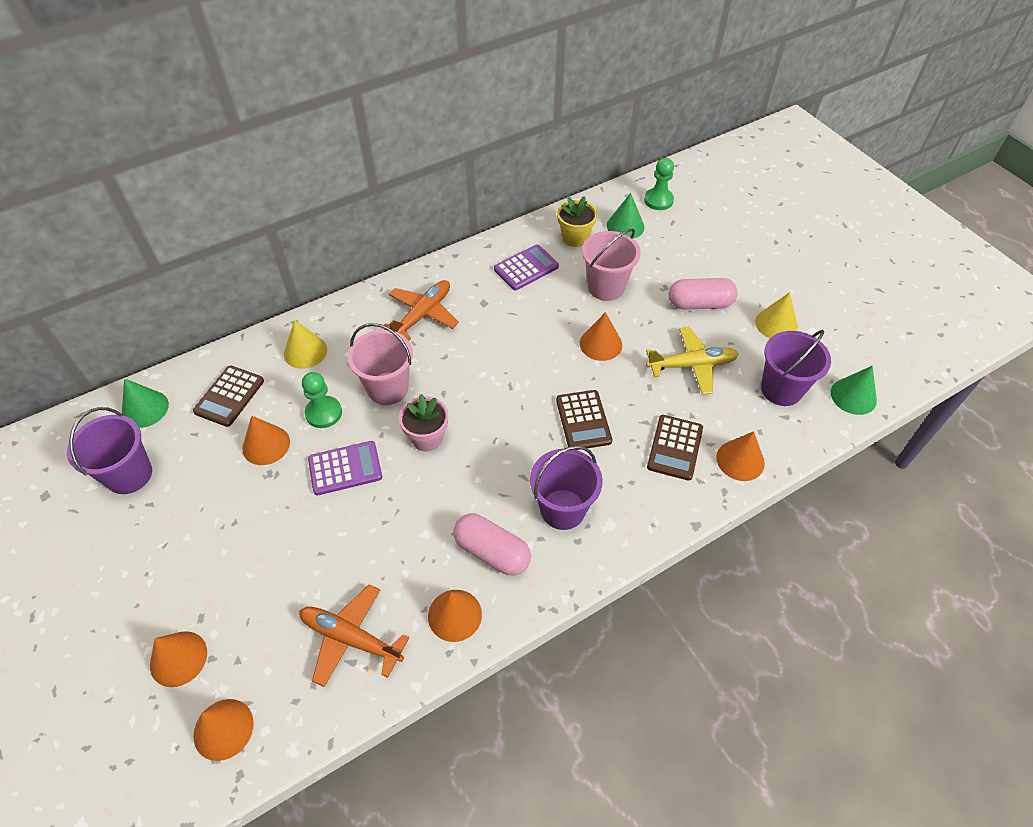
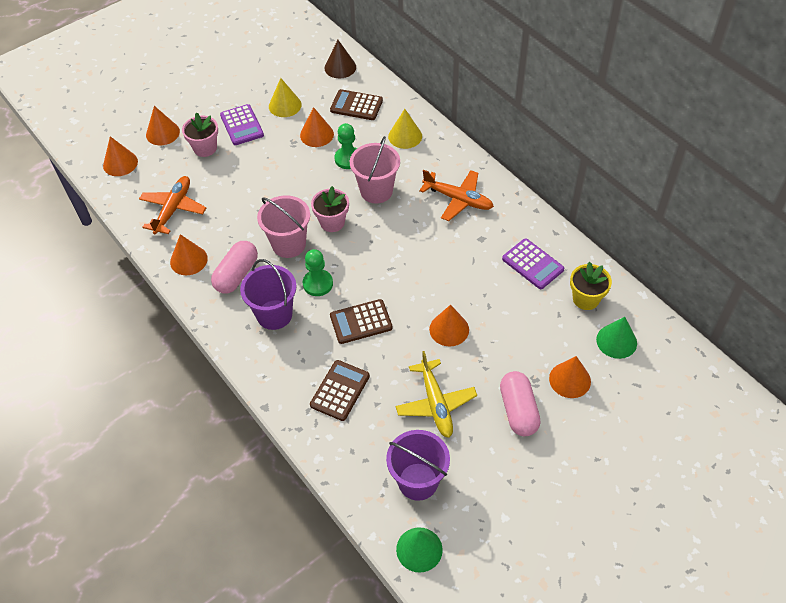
camera: 85 degrees right, 0 degrees up
purple bucket [67,407,152,494] -> none
green cone [122,378,169,428] -> brown cone [325,40,356,78]
purple calculator [308,441,382,495] -> purple calculator moved to [220,104,264,145]
pink bucket [582,229,641,301] -> pink bucket moved to [257,195,310,258]
green pawn [644,158,674,210] -> green pawn moved to [303,249,333,296]
brown calculator [647,415,703,481] -> brown calculator turned 105 degrees clockwise [310,360,370,421]
orange cone [716,431,765,481] -> orange cone moved to [549,356,591,398]
yellow cone [755,292,798,338] -> yellow cone moved to [269,78,302,117]
none -> pink flower pot [182,112,218,157]

